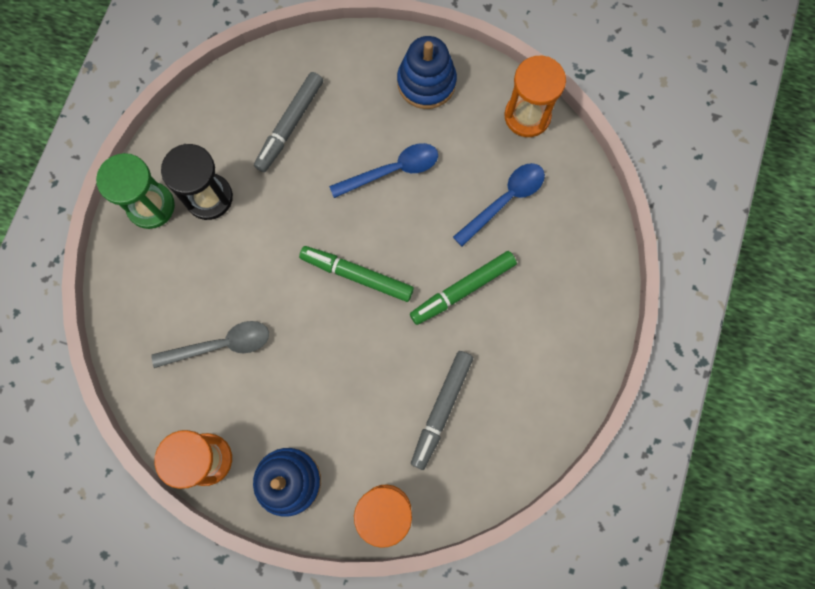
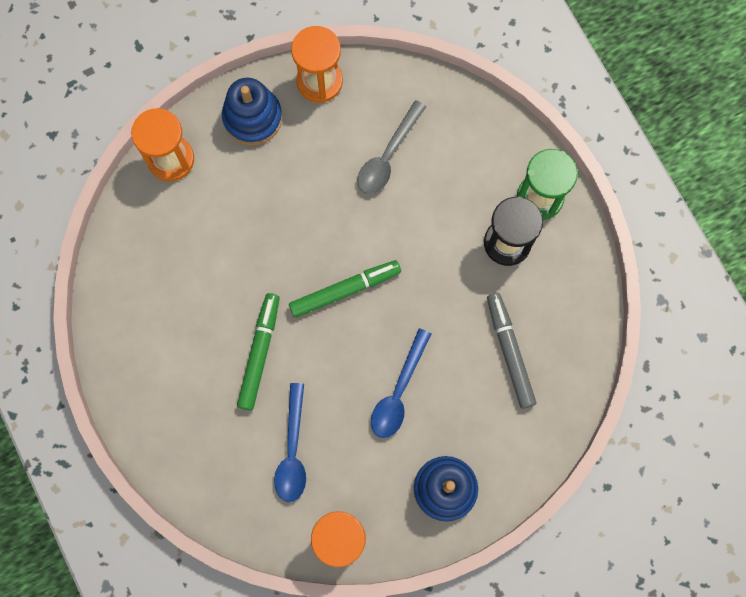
camera: 135 degrees right, 0 degrees up
grey marker [411,351,473,470] -> none

